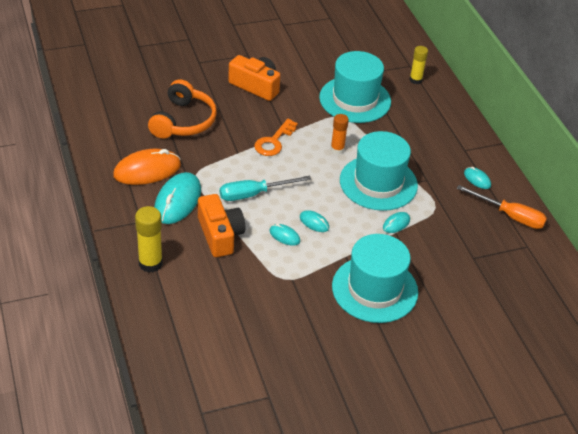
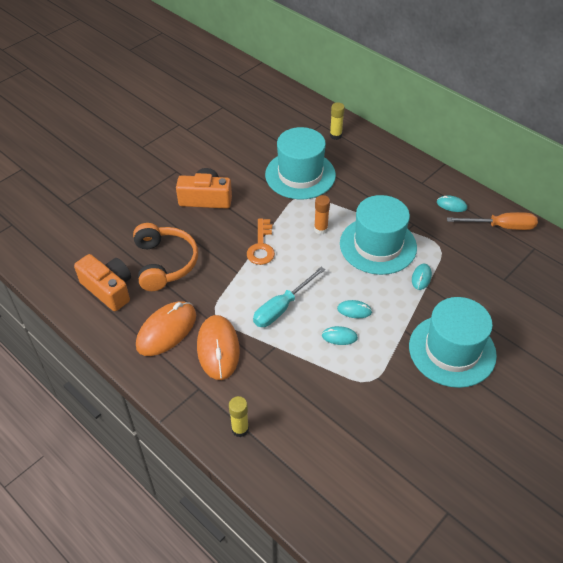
camera: 25 degrees left, 5 degrees up
yellow glue stick [135,206,163,273] -> yellow glue stick [229,396,249,437], size x0.66
turquoise mouse [154,172,201,224] -> orange mouse [197,315,240,380]
orange camera [198,194,245,257] -> orange camera moved to [74,254,131,311]

